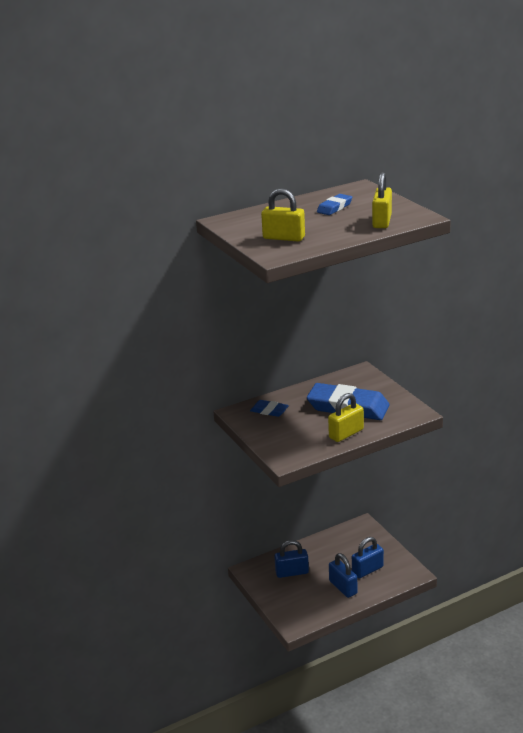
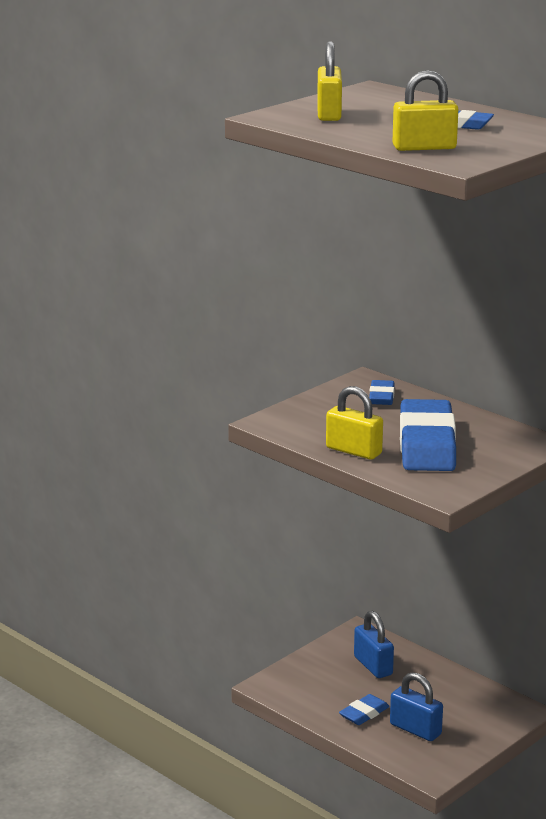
camera: 70 degrees right, 5 degrees down
blue padlock [329,553,357,598] -> blue eraser [339,694,390,725]

